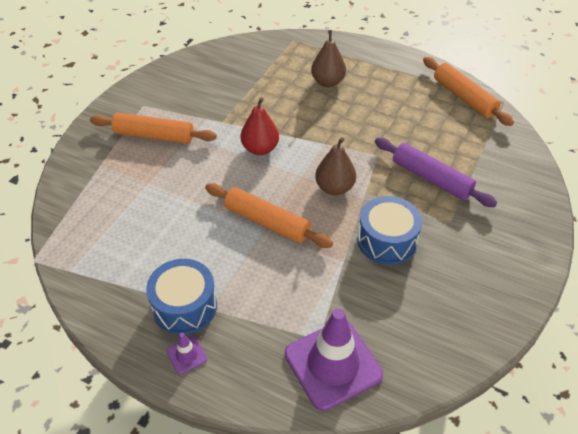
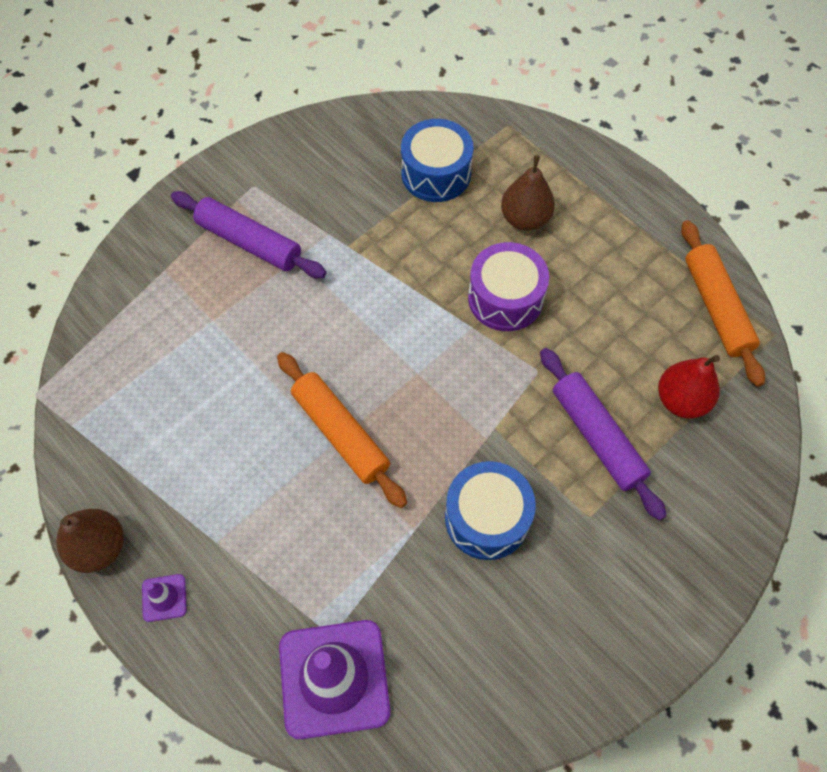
camera: 20 degrees right, 15 degrees up
orange rolling pin [90,113,217,144] -> purple rolling pin [171,191,326,278]
blue drum [146,259,217,335] -> blue drum moved to [401,119,474,202]
red pear [241,97,279,155] -> red pear moved to [658,355,720,418]
brown pear [315,137,356,195] -> brown pear moved to [56,509,124,573]
none -> purple drum [468,242,549,331]

